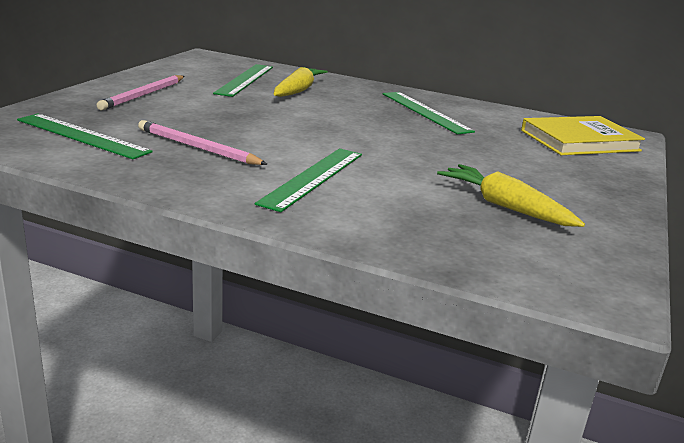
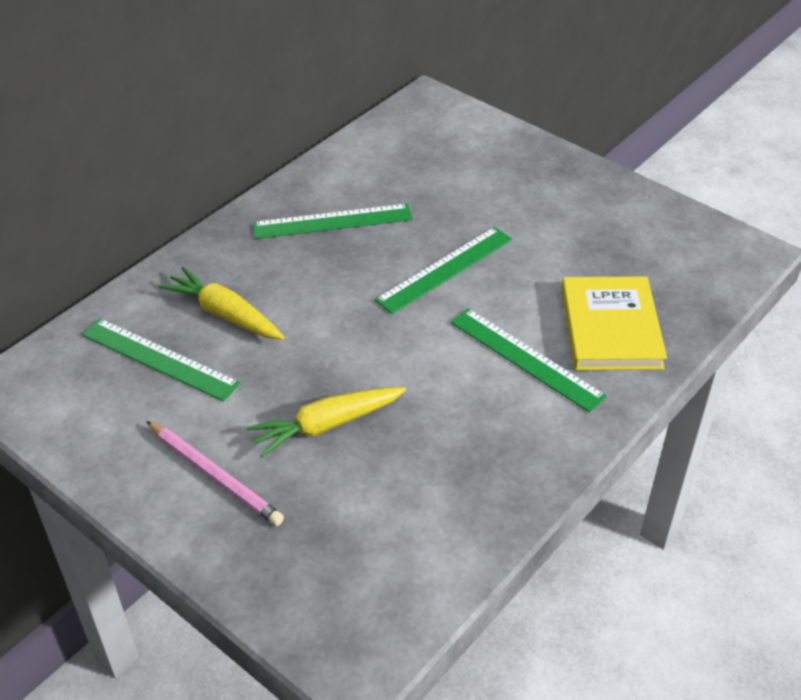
camera: 70 degrees left, 20 degrees up
green ruler [17,113,153,159] -> green ruler moved to [375,227,512,314]
pink pencil [138,120,268,165] -> none
yellow carrot [437,164,585,227] -> yellow carrot moved to [247,387,406,457]
yellow book [521,116,645,155] -> yellow book moved to [561,276,667,370]

